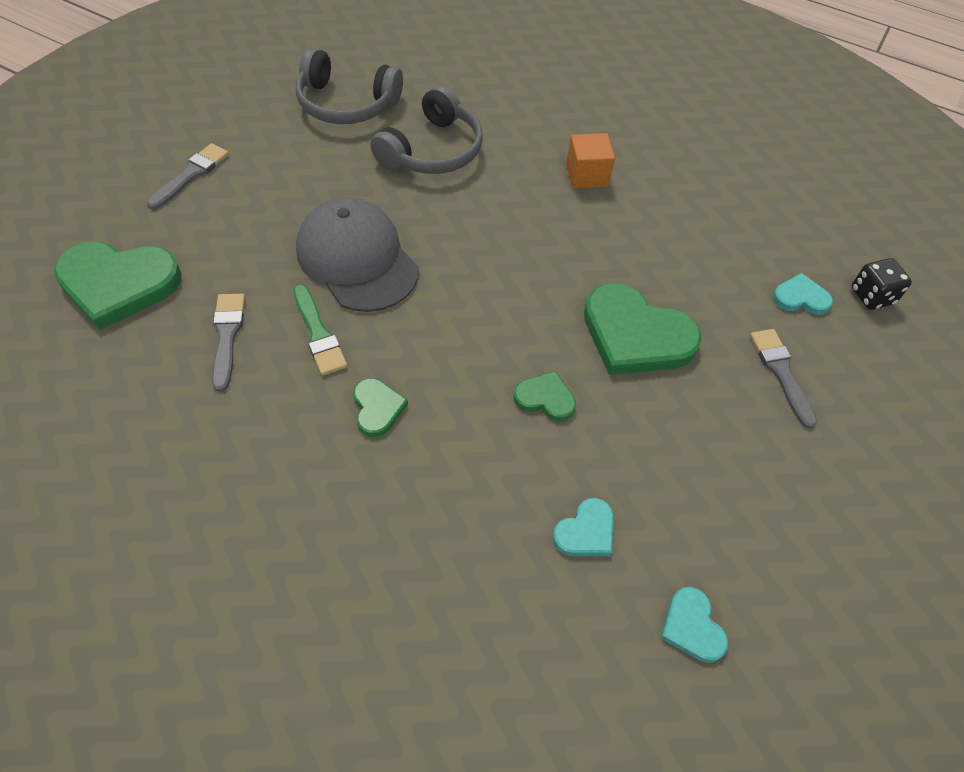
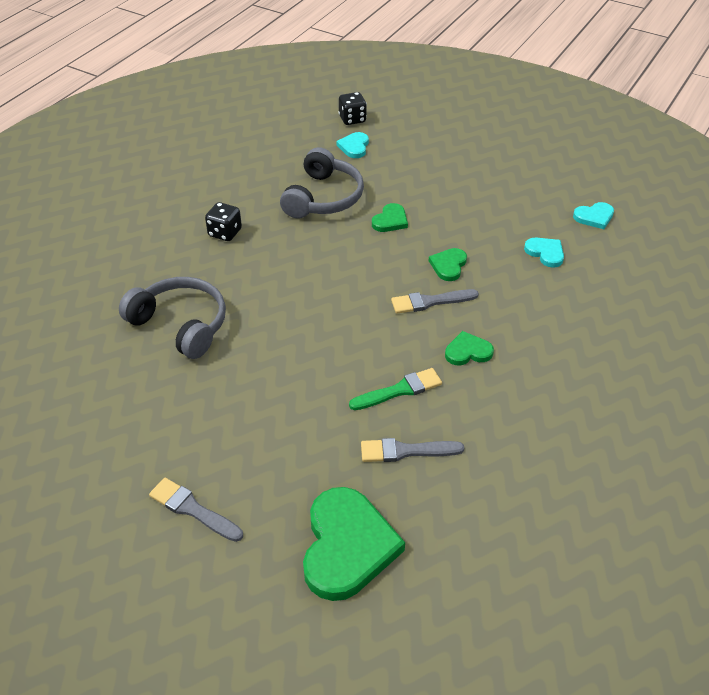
camera: 85 degrees left, 10 degrees down
grey headphones [296,48,403,124] -> grey headphones moved to [280,147,364,219]
grey cap [296,197,419,312] -> none
orange cube [566,133,615,189] -> black dice [205,202,242,241]
green heart [584,283,702,375] -> green heart [372,203,408,232], size x0.49
grey brush [750,329,817,429] -> grey brush moved to [391,289,479,314]

